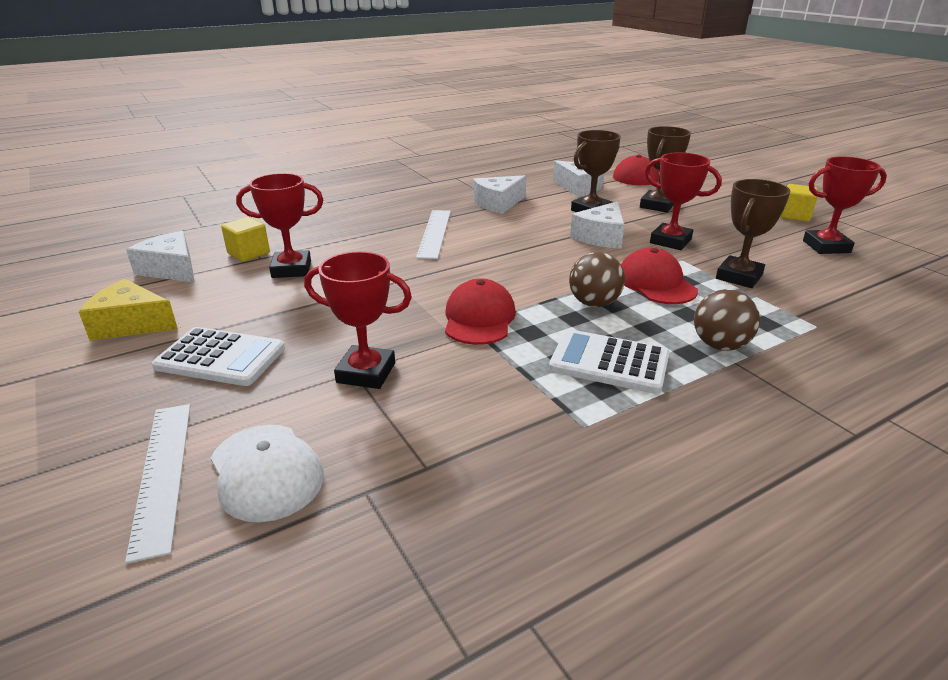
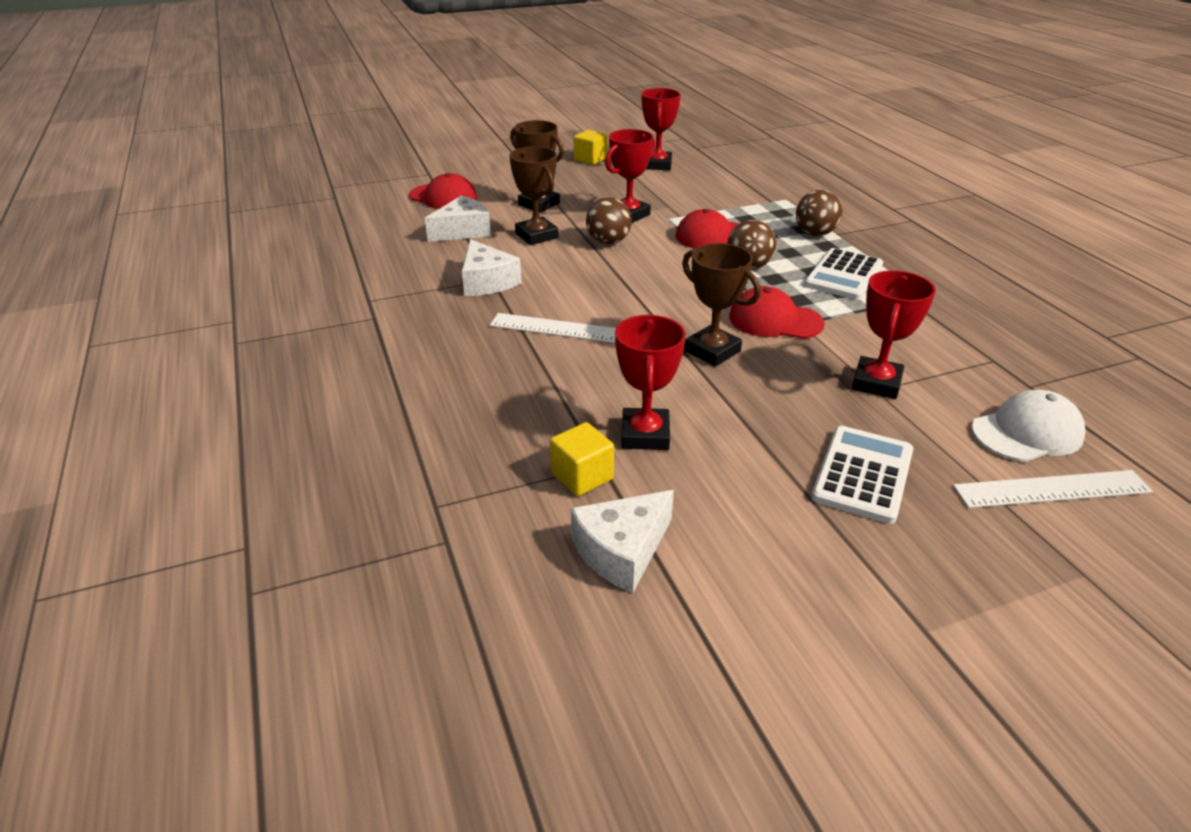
camera: 80 degrees left, 5 degrees up
yellow cheese [79,279,178,340] -> none
white cheese [570,201,625,249] -> brown ball [586,197,632,244]
brown trophy [716,179,791,288] -> brown trophy moved to [682,243,761,367]

